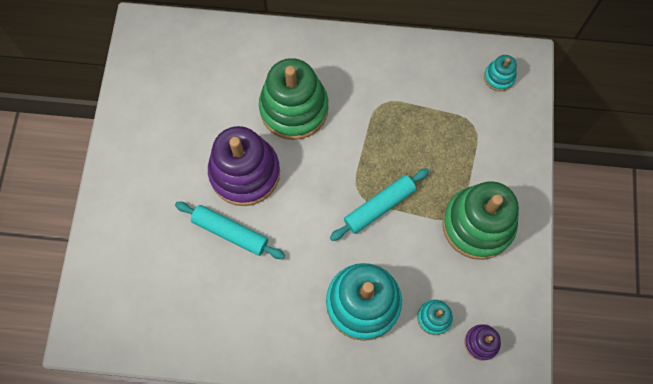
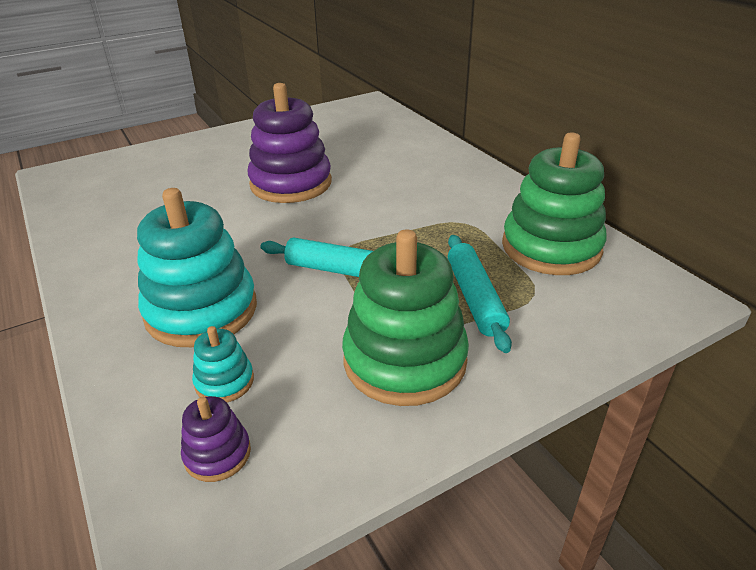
camera: 55 degrees right, 35 degrees down
turquoise rolling pin [175,202,285,259] -> turquoise rolling pin moved to [448,235,512,353]
green stacking toy [259,58,329,140] -> green stacking toy moved to [502,133,607,275]
turquoise stacking toy [484,55,517,91] -> none

